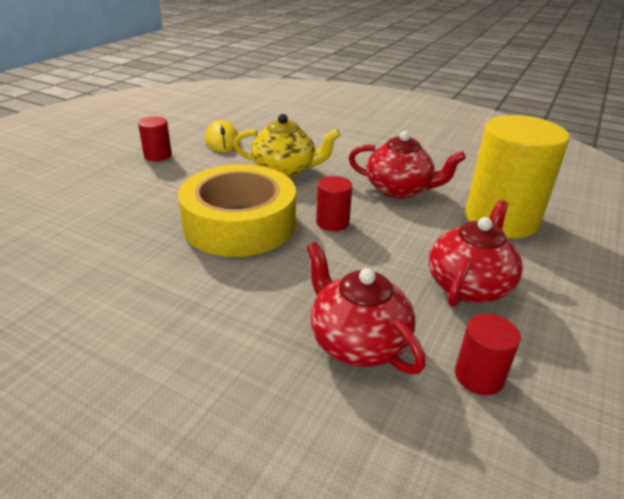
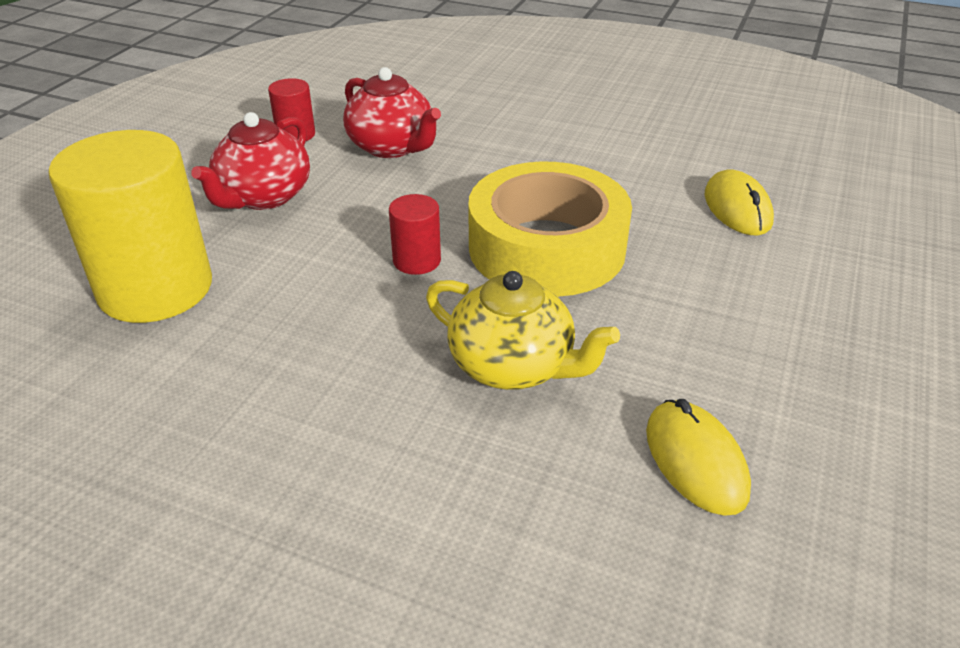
camera: 175 degrees right, 5 degrees up
red cylinder [138,117,172,161] -> none
yellow teapot [233,114,341,178] -> yellow teapot turned 150 degrees counterclockwise [426,271,620,390]
red teapot [349,131,466,199] -> none
none -> yellow mouse [705,169,774,235]

